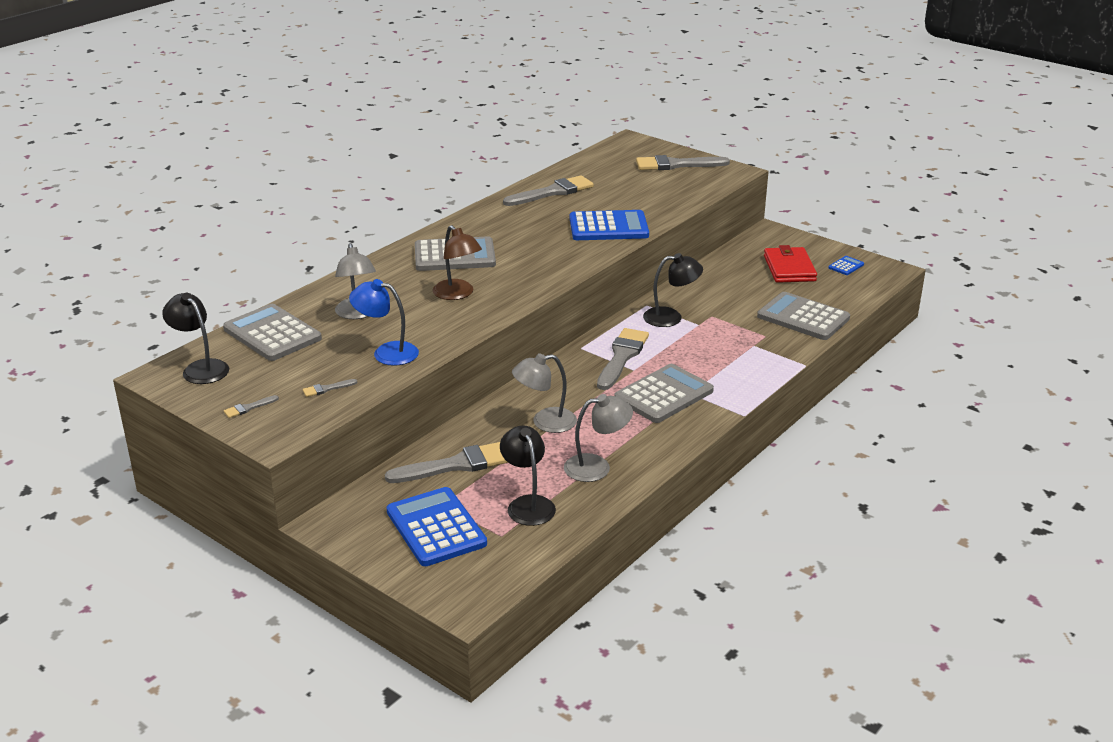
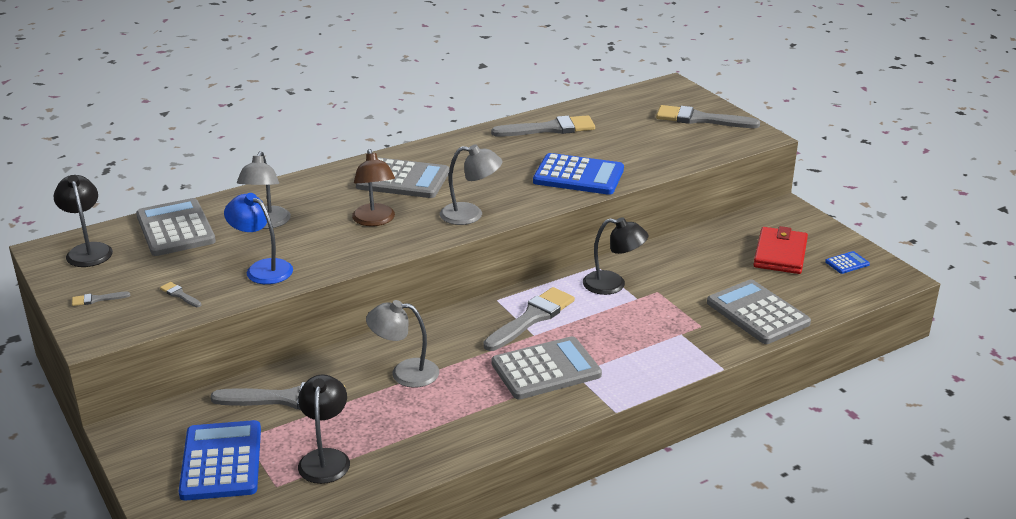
camera: 20 degrees right, 0 degrees up
grey brush [303,379,357,397] -> grey brush turned 45 degrees clockwise [160,282,201,307]
grey lamp [564,394,633,482] -> grey lamp moved to [440,144,502,225]

